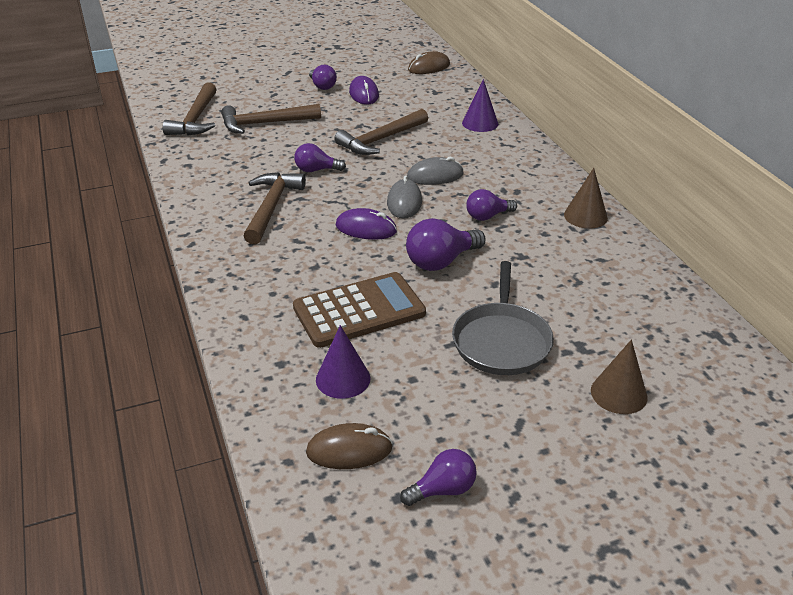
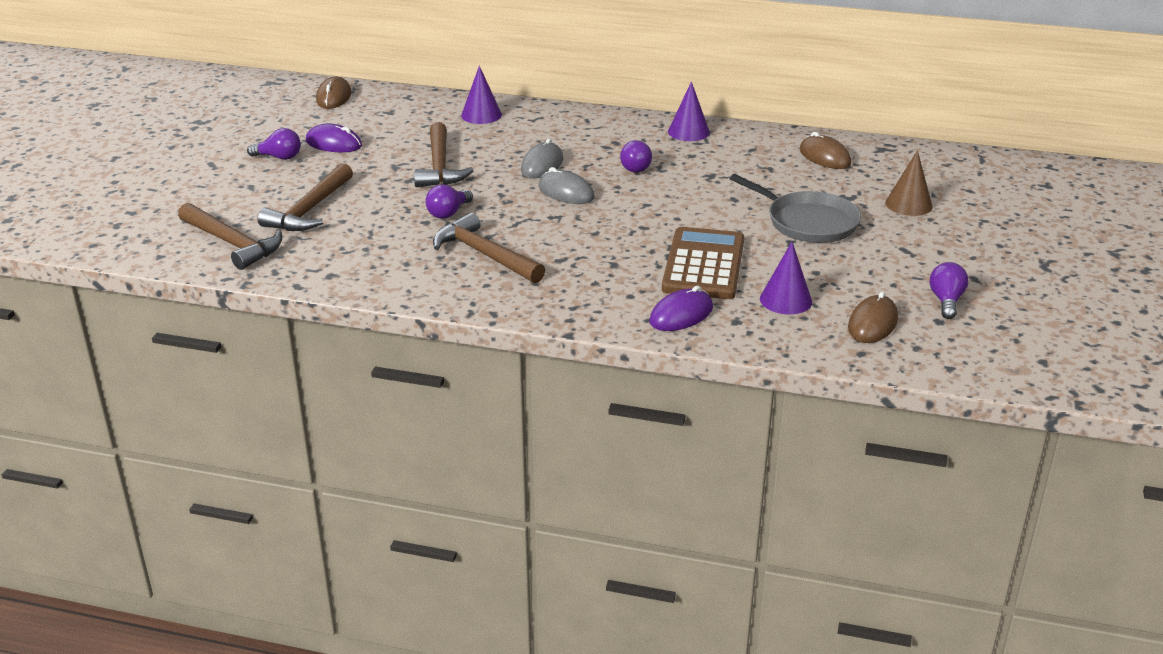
camera: 55 degrees left, 5 degrees down
purple mouse [336,208,397,240] -> purple mouse moved to [649,286,713,331]
purple light bulb [406,218,486,271] -> none
brown cone [564,168,608,229] -> purple cone [668,81,710,141]
none -> brown mouse [799,132,851,169]

